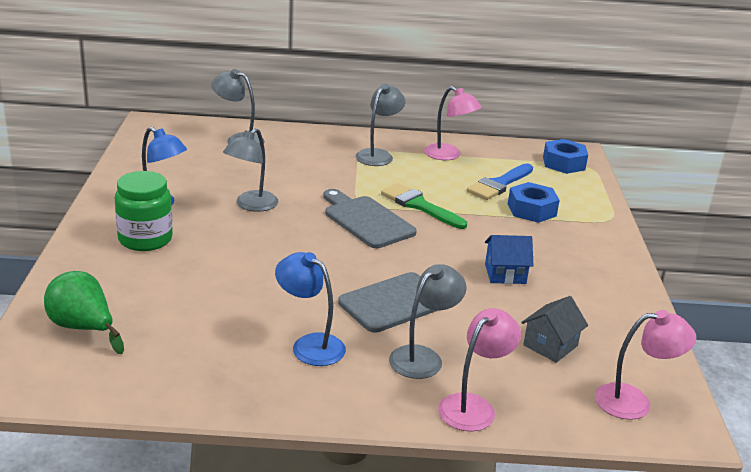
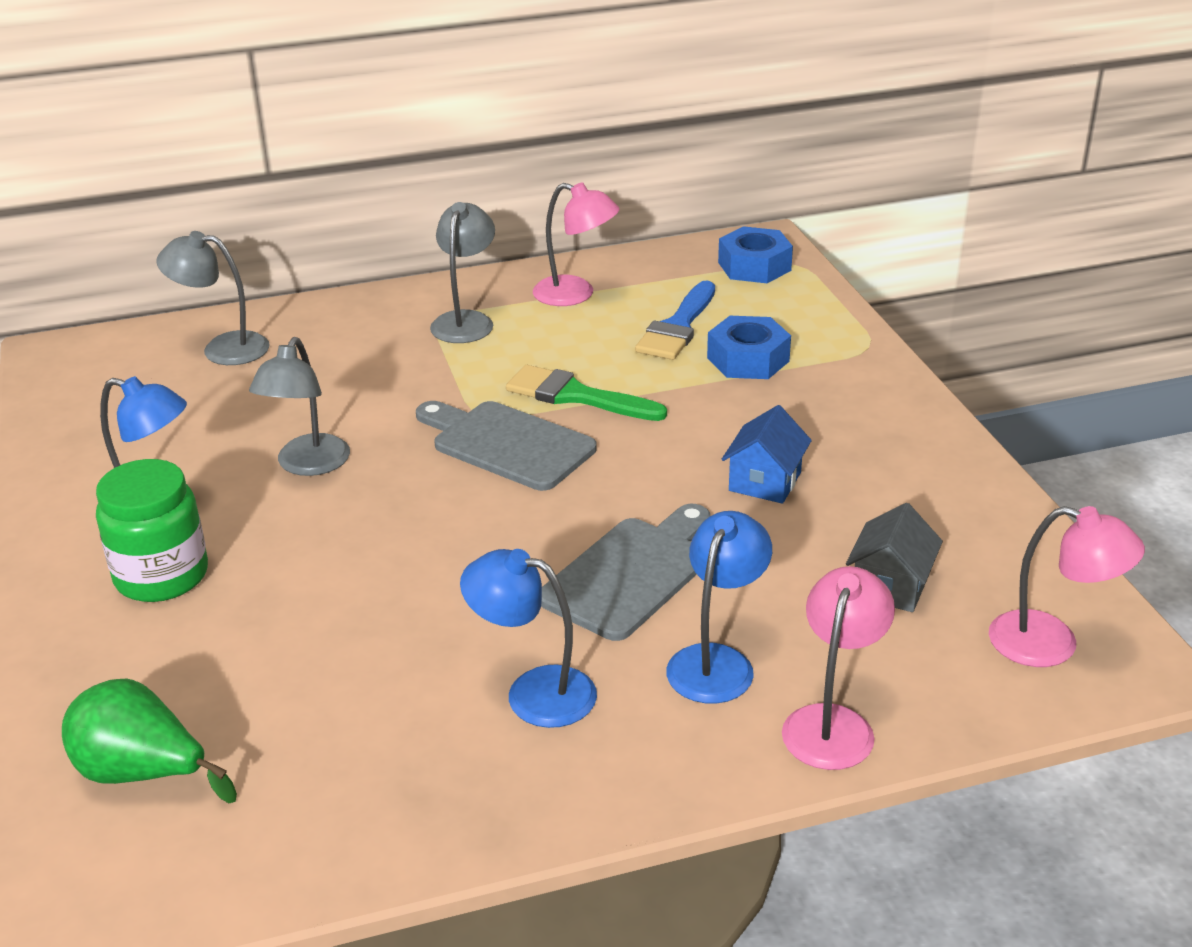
camera: 15 degrees left, 5 degrees up
grey lamp [389,264,467,379] -> blue lamp [666,511,772,704]
blue house [485,235,534,284] -> blue house turned 45 degrees counterclockwise [722,405,812,504]
pink lamp [595,310,696,420] -> pink lamp turned 45 degrees clockwise [989,506,1145,667]

